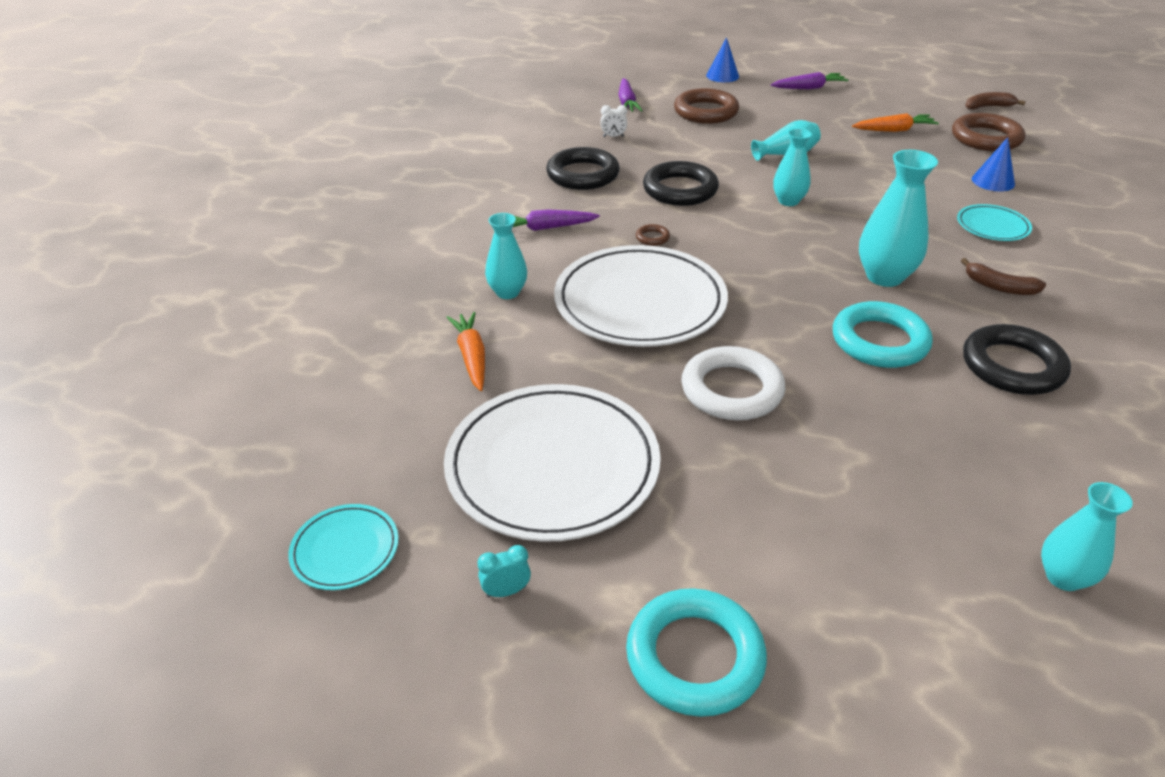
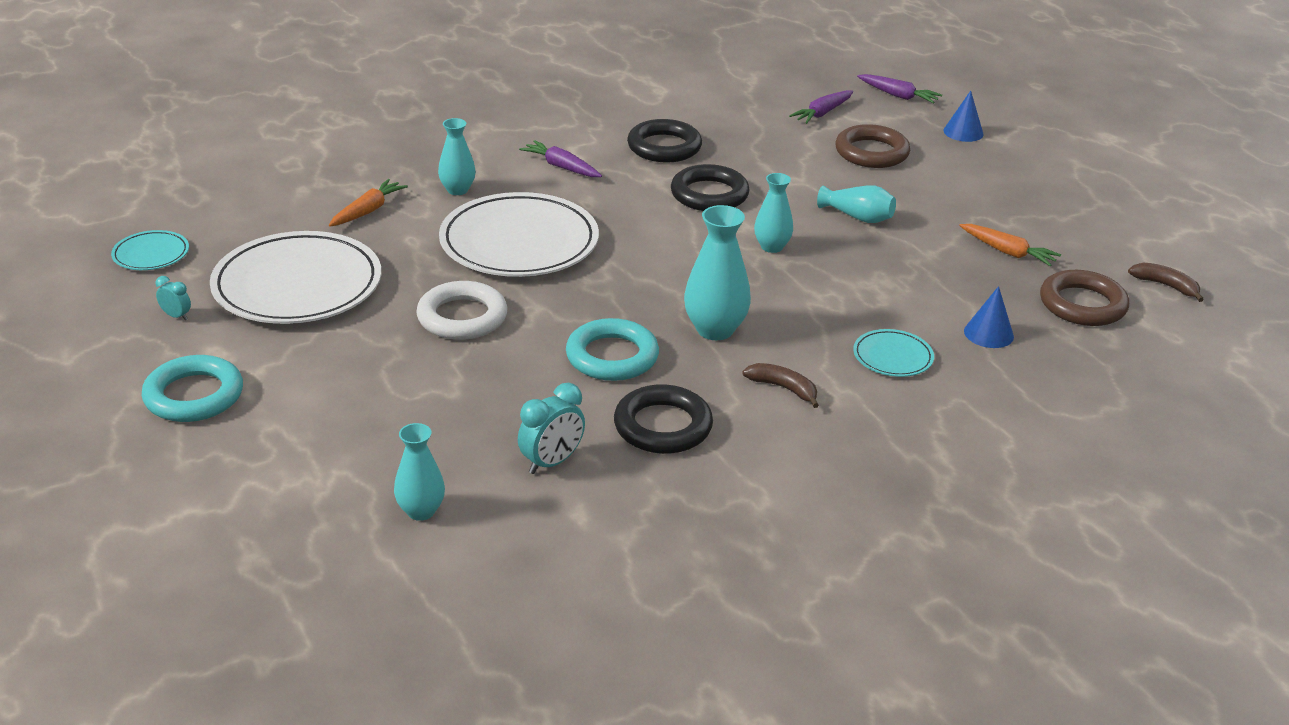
camera: 45 degrees right, 5 degrees down
white clock [601,105,627,137] -> none
brown ring [636,224,670,246] -> none
purple carrot [771,72,849,89] -> purple carrot moved to [857,74,942,104]
brown banana [961,258,1046,295] -> brown banana turned 135 degrees clockwise [742,363,819,408]
none -> turquoise clock [518,383,585,474]

